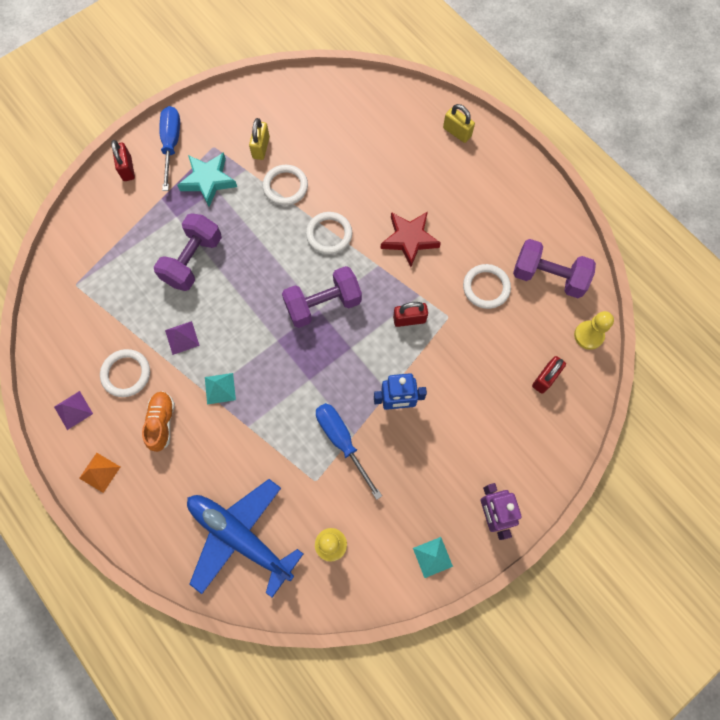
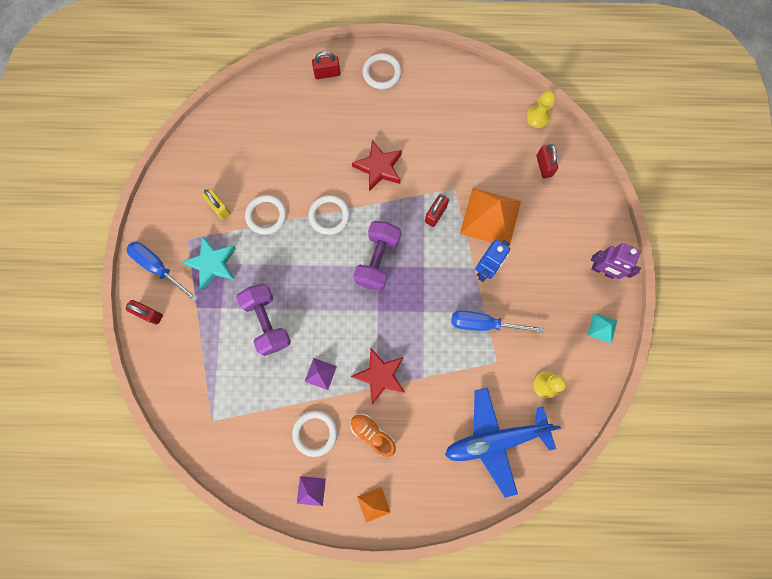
camera: 50 degrees left, 5 degrees up
turquoise pyramid [205,373,236,405] -> red star [351,348,405,404]
yellow padlock [443,104,475,143] -> red padlock [312,51,341,79]
white ring [463,264,511,309] -> white ring moved to [362,53,402,89]
purple dumbbell [513,239,596,298] -> none
none -> orange pyramid [460,188,521,247]

